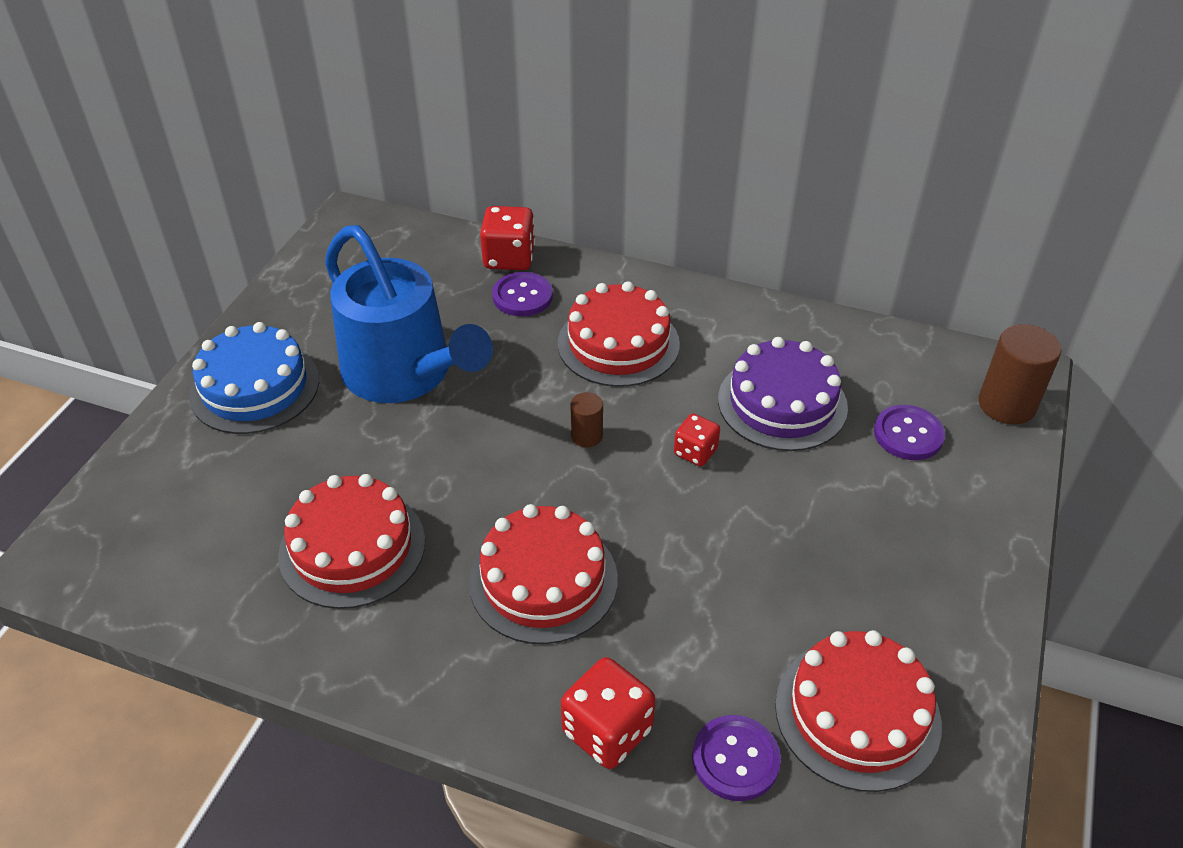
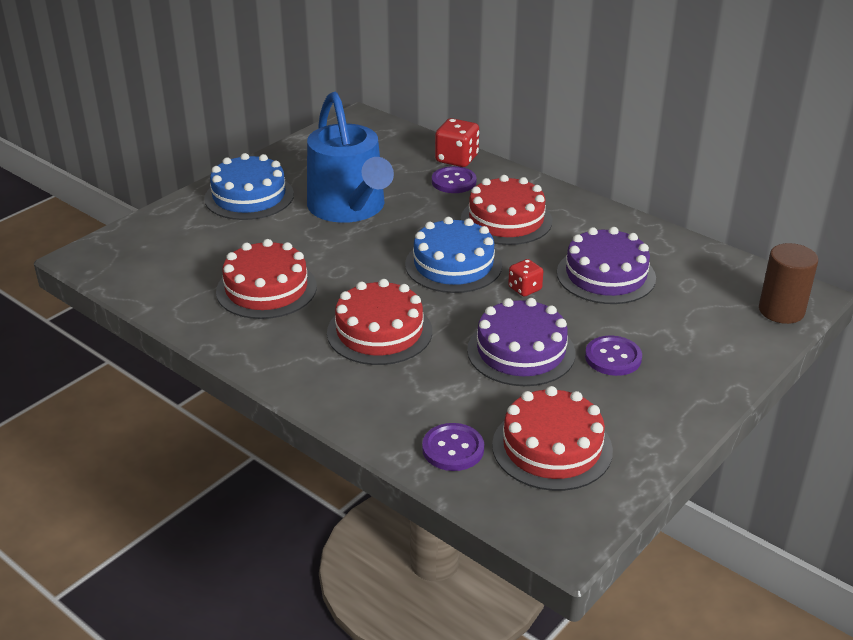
camera: 20 degrees right, 10 degrees down
red dice [561,657,655,769] -> none
brown cylinder [570,392,603,447] -> blue cake [405,217,502,293]
purple button [874,405,945,460] -> purple button moved to [585,336,642,376]
none -> purple cake [467,298,575,386]

